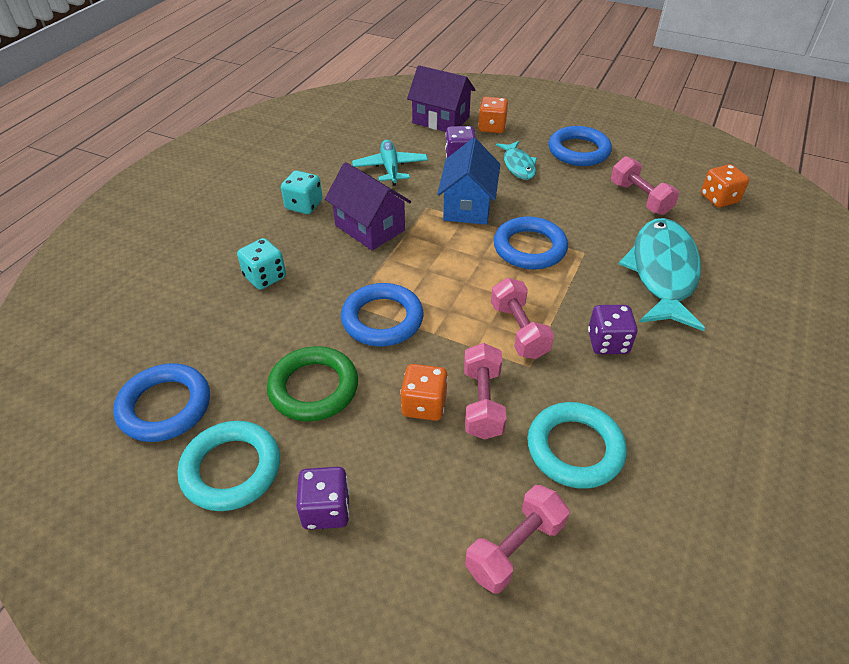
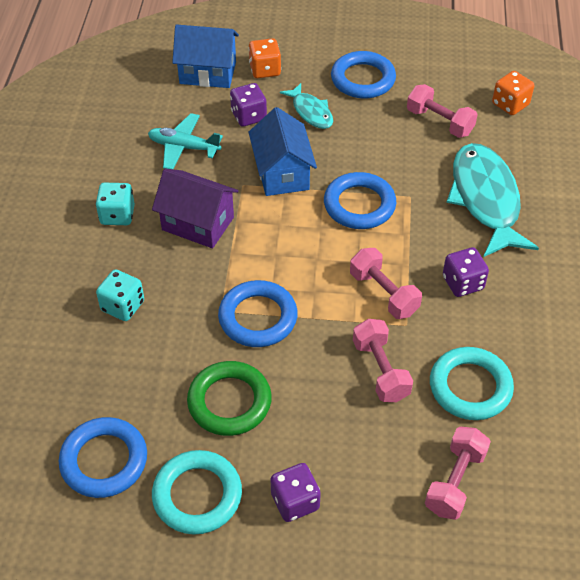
camera: 20 degrees left, 5 degrees up
turquoise plane [352,140,428,186] -> turquoise plane turned 45 degrees counterclockwise [148,113,223,169]
orange dice [400,364,448,421] -> none
purple house [407,65,475,132] -> blue house [172,24,239,88]

